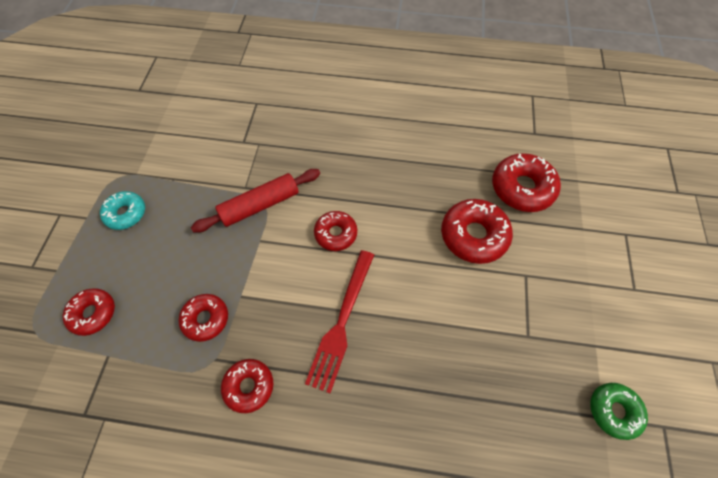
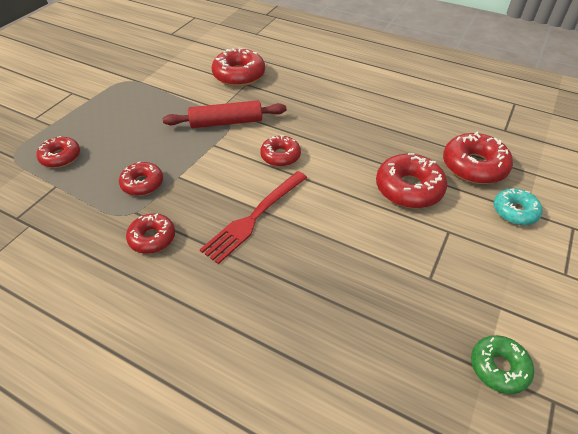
camera: 20 degrees right, 15 degrees down
turquoise donut [100,191,145,230] -> turquoise donut moved to [494,188,542,225]
none -> red donut [212,48,265,86]

